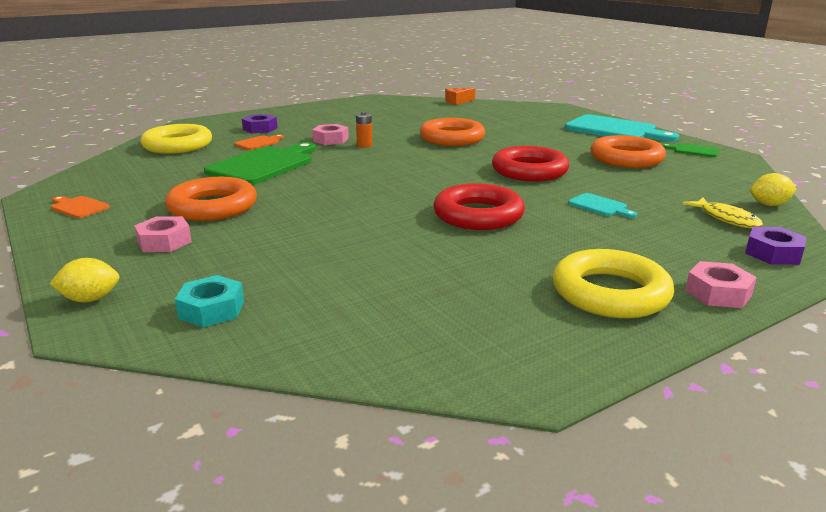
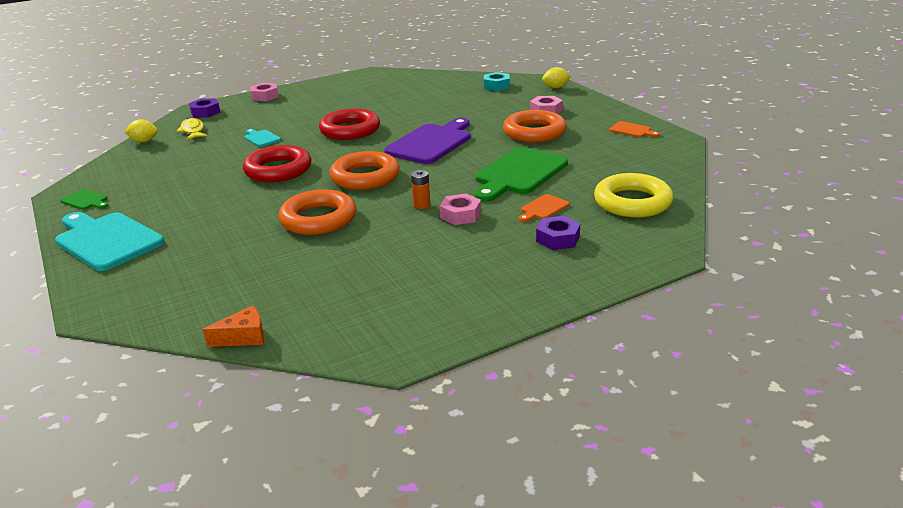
camera: 175 degrees left, 5 degrees up
yellow ring [553,249,674,318] -> none
orange ring [590,135,666,168] -> orange ring moved to [330,151,400,190]
none -> purple cutting board [384,118,471,164]

